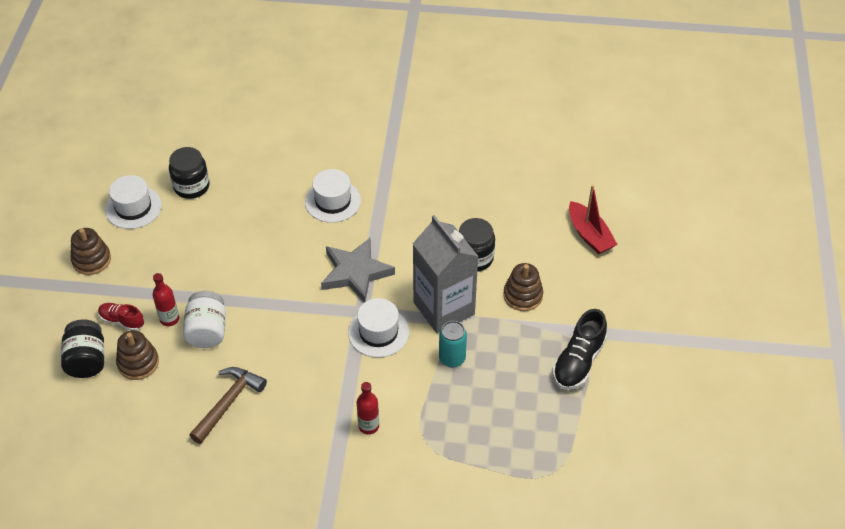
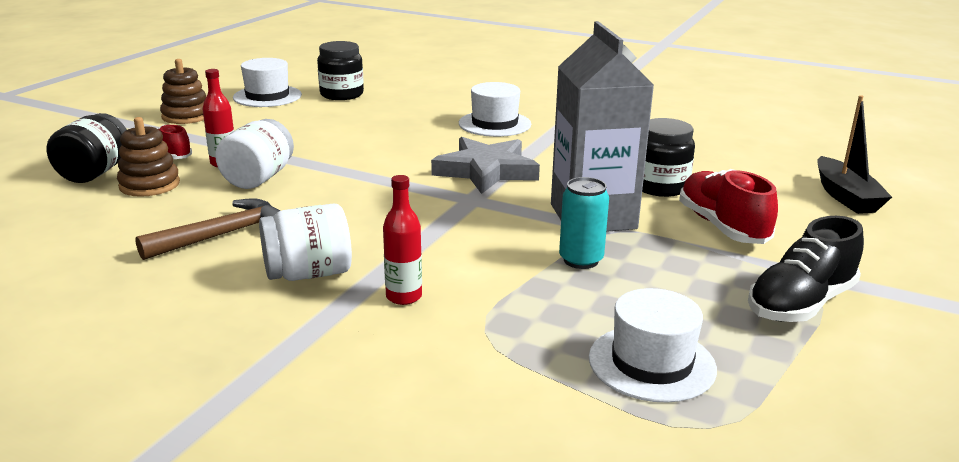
camera: 20 degrees right, 25 degrees down
white hat [348,298,409,358] -> white hat moved to [589,288,717,403]
brown stacking toy [503,263,543,311] -> red shoe [679,169,778,244]
red boat [569,185,618,254] -> black boat [817,95,892,214]
none -> white jar [259,203,352,281]

